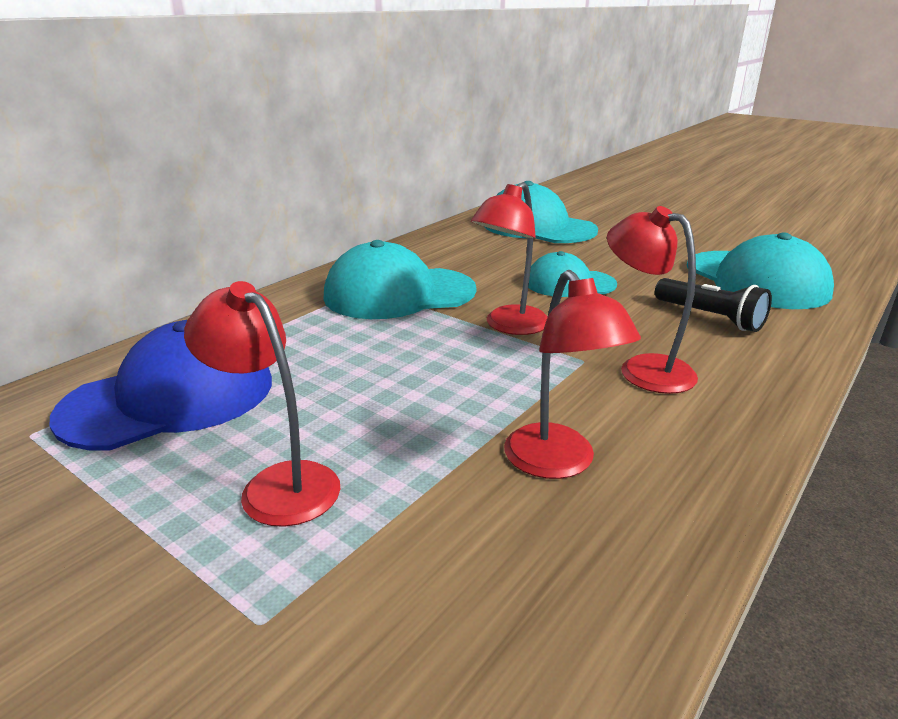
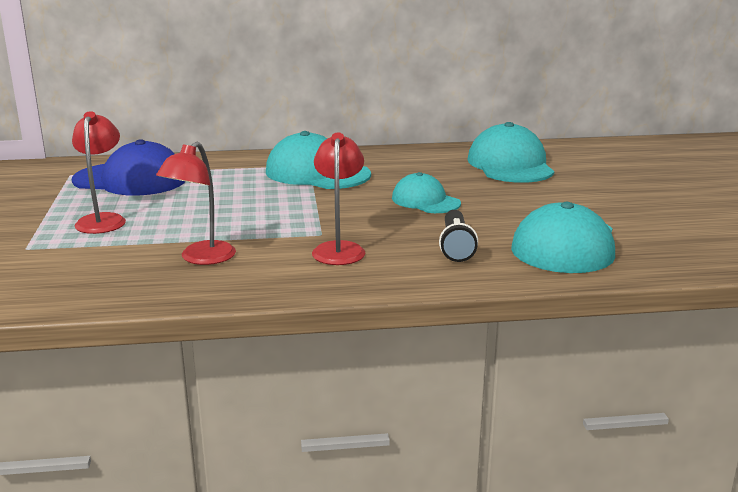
camera: 45 degrees right, 5 degrees down
red lamp [471,182,548,335] -> none

